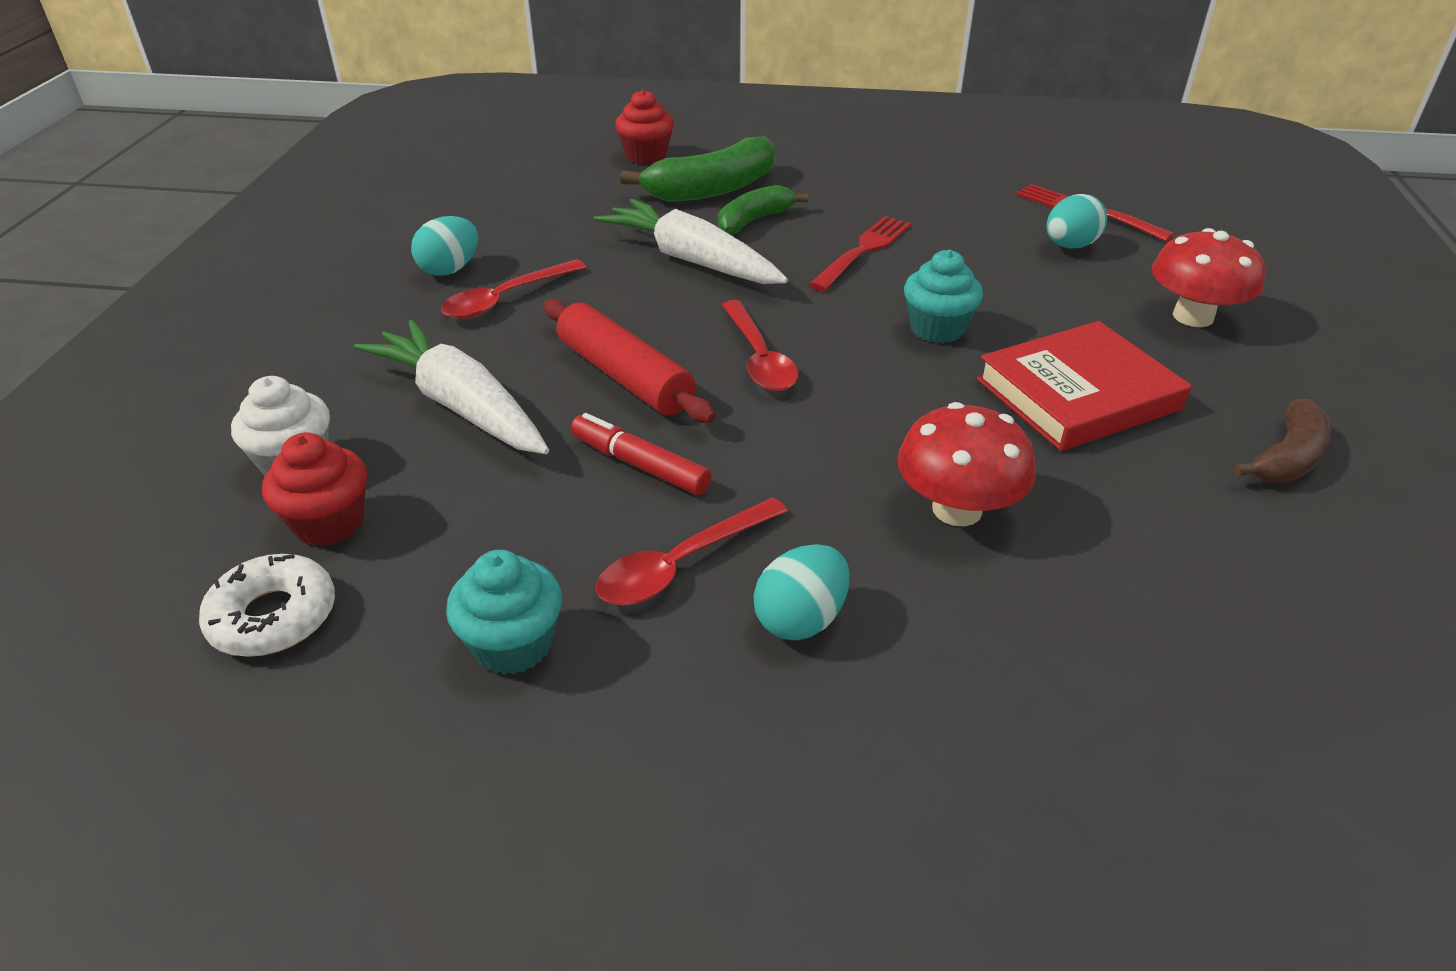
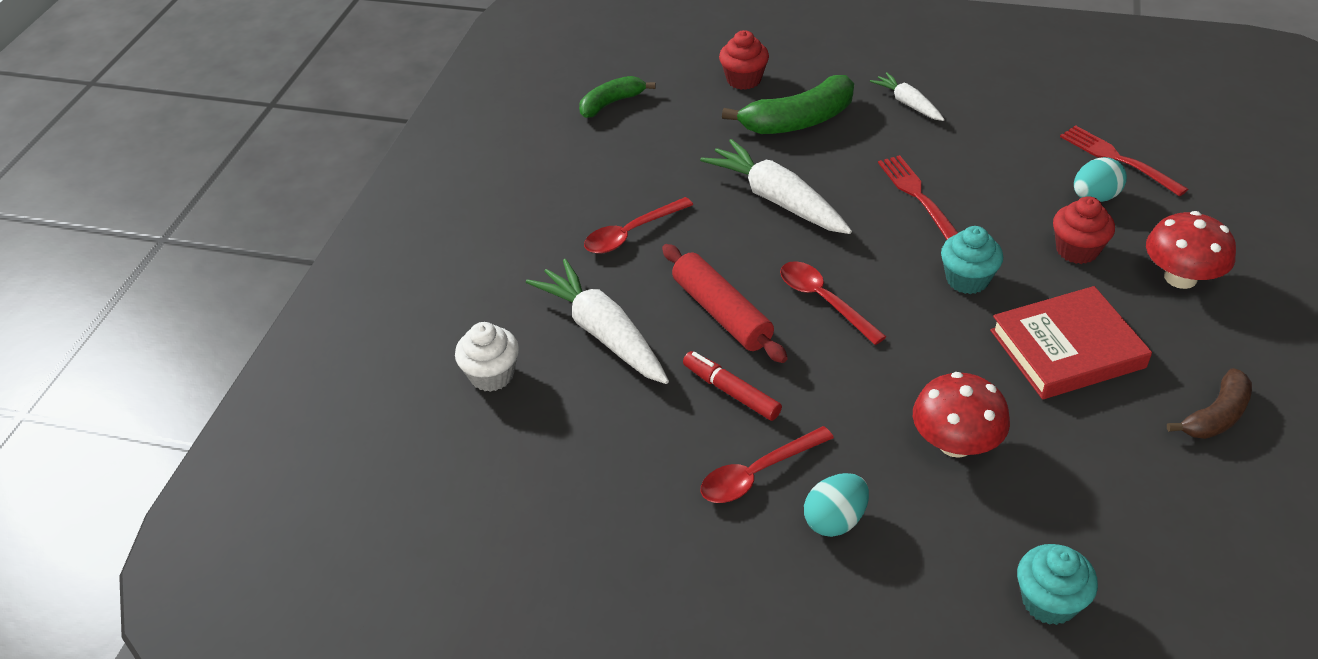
camera: 10 degrees right, 5 degrees up
white donut [199,554,335,657] -> none
red cupcake [262,433,367,546] -> red cupcake moved to [1053,196,1115,264]
turquoise egg [411,216,478,276] -> none
turquoise cupcake [446,550,562,675] -> turquoise cupcake moved to [1017,544,1098,625]
green banana [718,185,808,235] -> green banana moved to [579,76,656,118]
red spoon [722,300,798,391] -> red spoon turned 150 degrees clockwise [780,261,887,345]
red fork [809,216,911,291] -> red fork turned 60 degrees counterclockwise [878,155,958,240]
none -> white carrot [870,72,945,121]

